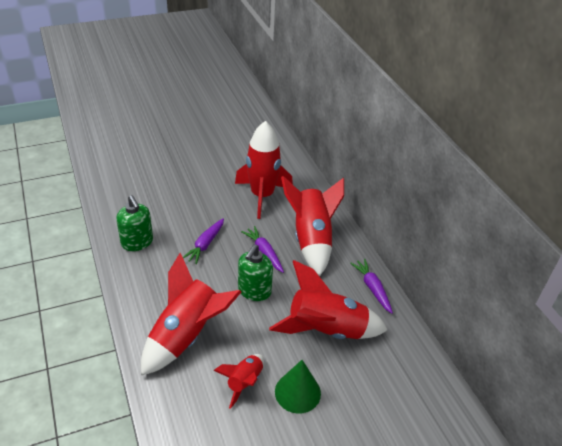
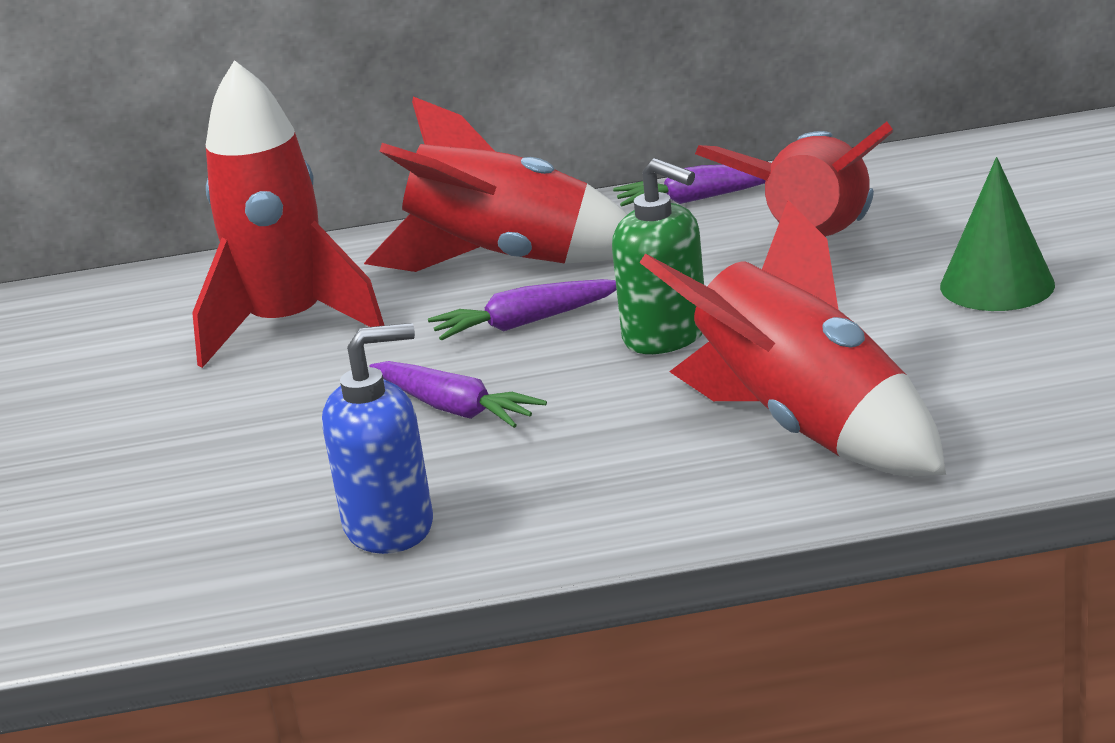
camera: 70 degrees left, 15 degrees down
green soap dispenser [116,195,153,251] -> blue soap dispenser [322,323,433,554]
red rocket [213,354,264,409] -> none

